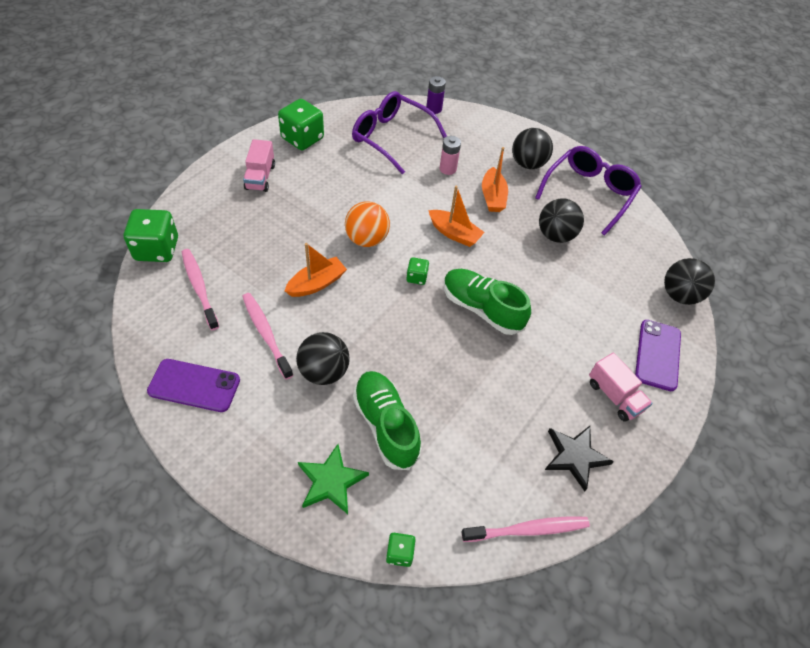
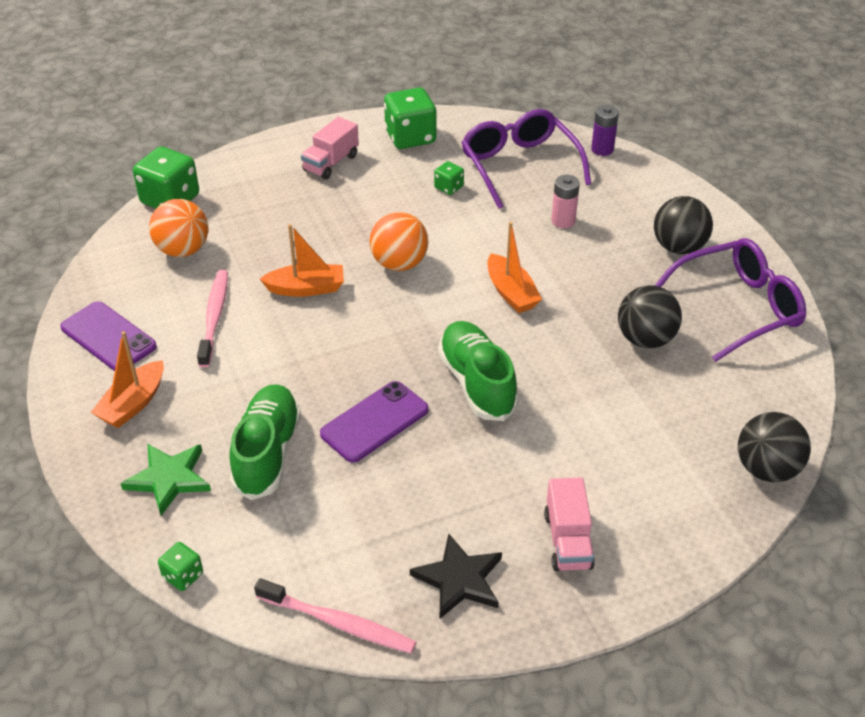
camera: 35 degrees right, 10 degrees down
pink toothbrush [182,249,219,330] -> orange ball [149,199,208,257]
black ball [296,332,350,385] -> none
green dice [406,257,429,285] -> green dice moved to [434,161,464,195]
orange boat [482,147,508,212] -> orange boat moved to [90,331,164,428]
purple phone [635,320,681,391] -> purple phone moved to [320,381,429,463]

